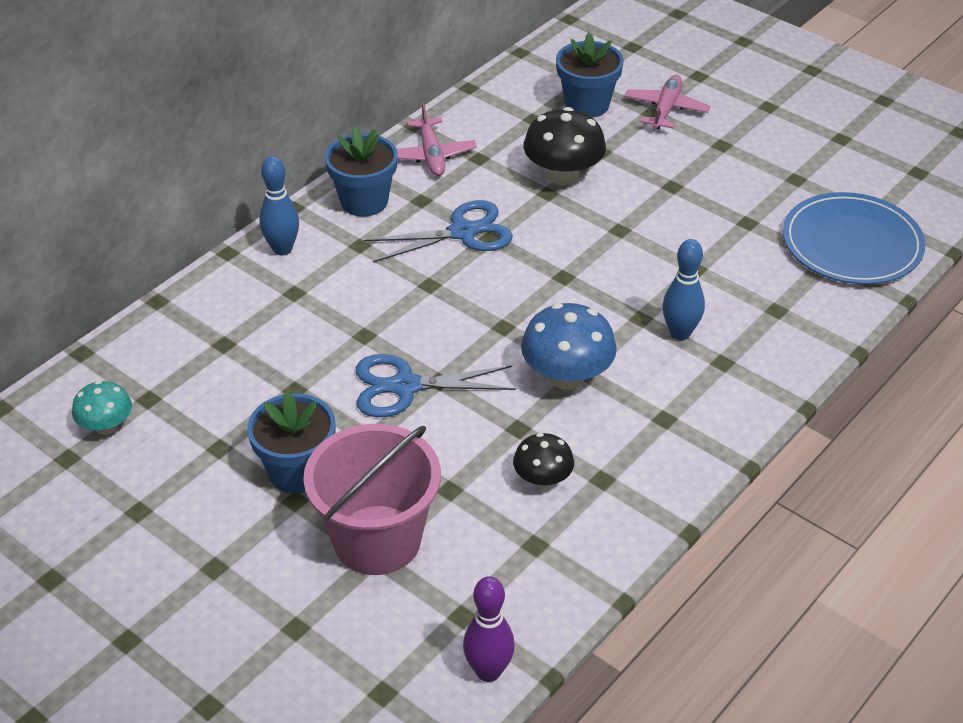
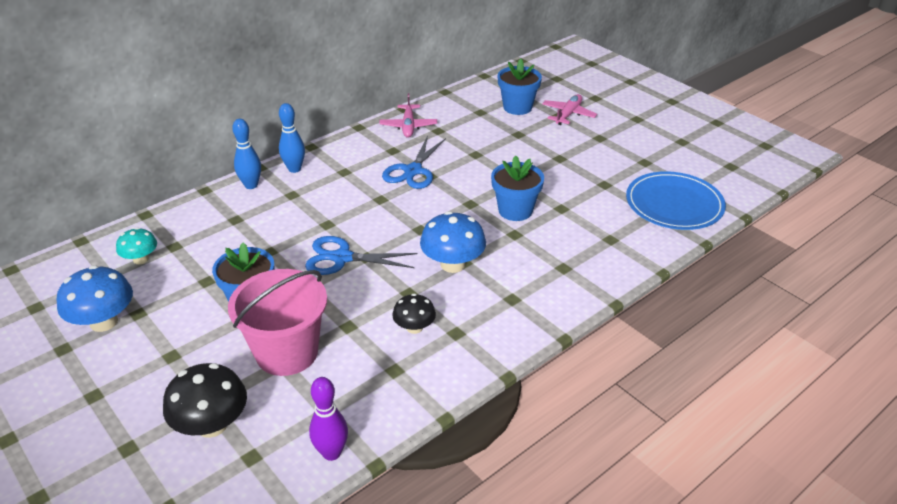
camera: 10 degrees right, 5 degrees down
blue flower pot [325,126,398,217] -> blue flower pot moved to [491,155,544,221]
blue scissors [364,200,513,262] -> blue scissors turned 120 degrees clockwise [382,136,446,189]
black mushroom [524,107,606,185] -> black mushroom moved to [163,363,247,438]
blue bowling pin [663,239,705,340] -> blue bowling pin moved to [232,119,261,189]
none -> blue mushroom [57,265,133,332]

